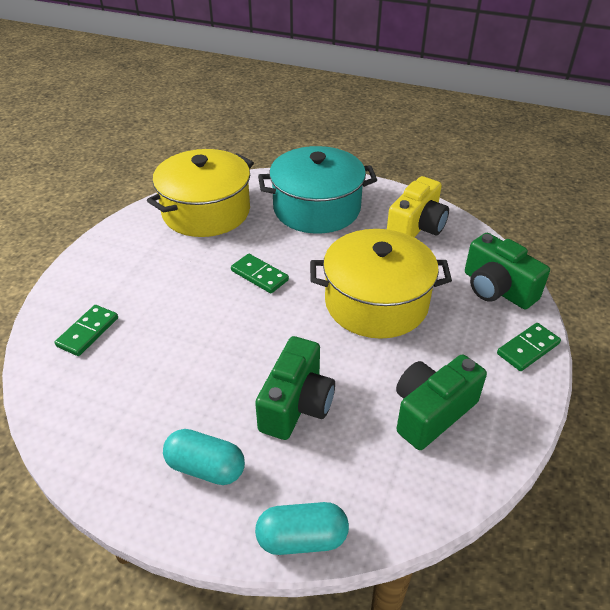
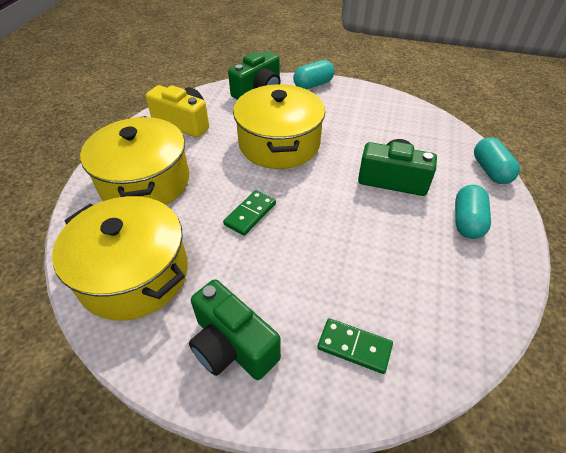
camera: 95 degrees left, 5 degrees up
turquoise pot [258,146,377,234] -> yellow pot [80,116,189,205]
green camera [396,354,487,450] -> green camera moved to [189,279,281,380]
green domino [497,323,561,371] -> turquoise capsule [293,60,334,89]

